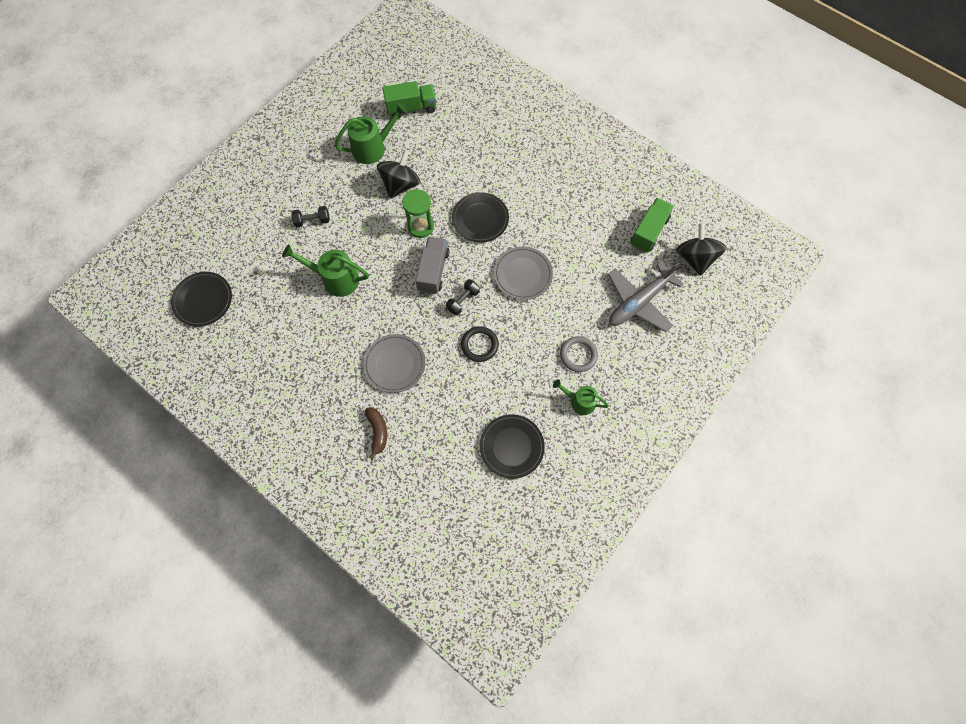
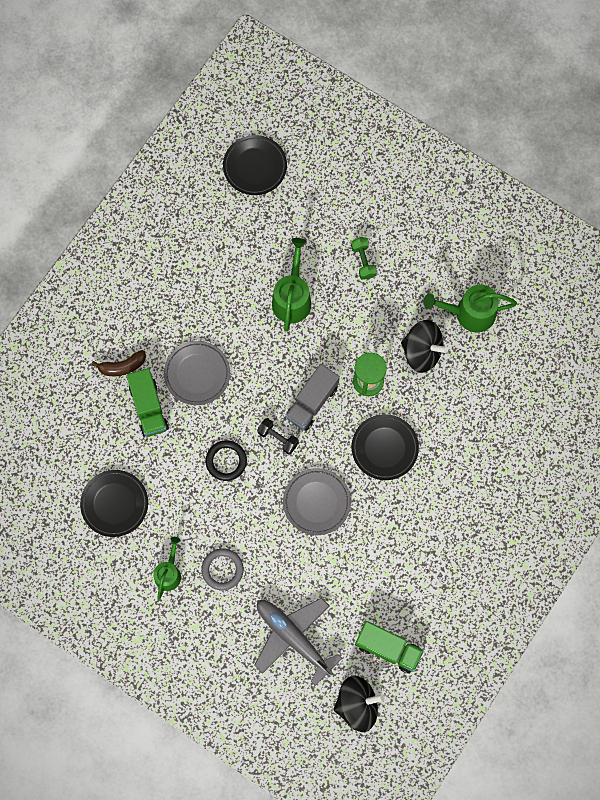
camera: 85 degrees right, 5 degrees up
black dumbbell [291,206,330,227] -> green dumbbell [351,237,377,280]
green watering can [335,102,408,164] -> green watering can turned 120 degrees clockwise [423,285,517,332]
green truck [382,81,436,119] -> green truck moved to [127,368,169,437]
grey truck [415,237,450,294] -> grey truck turned 120 degrees clockwise [285,364,340,431]

